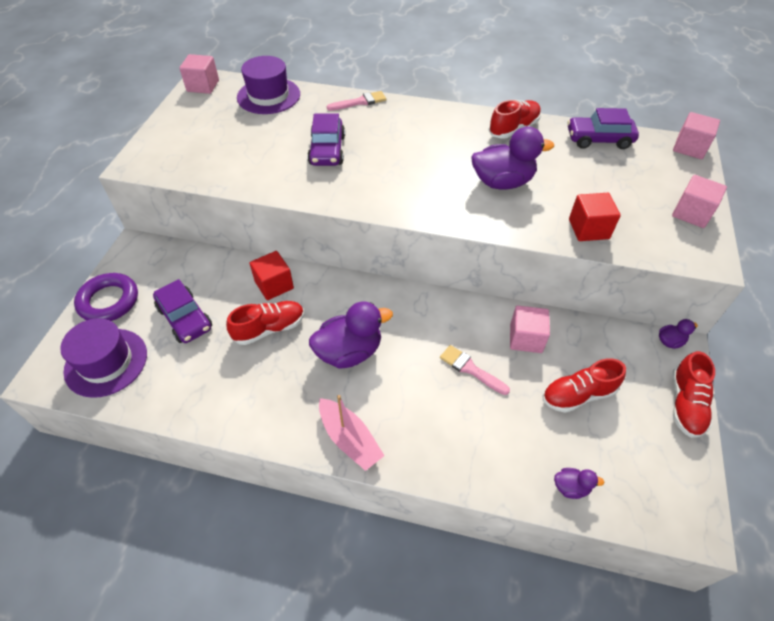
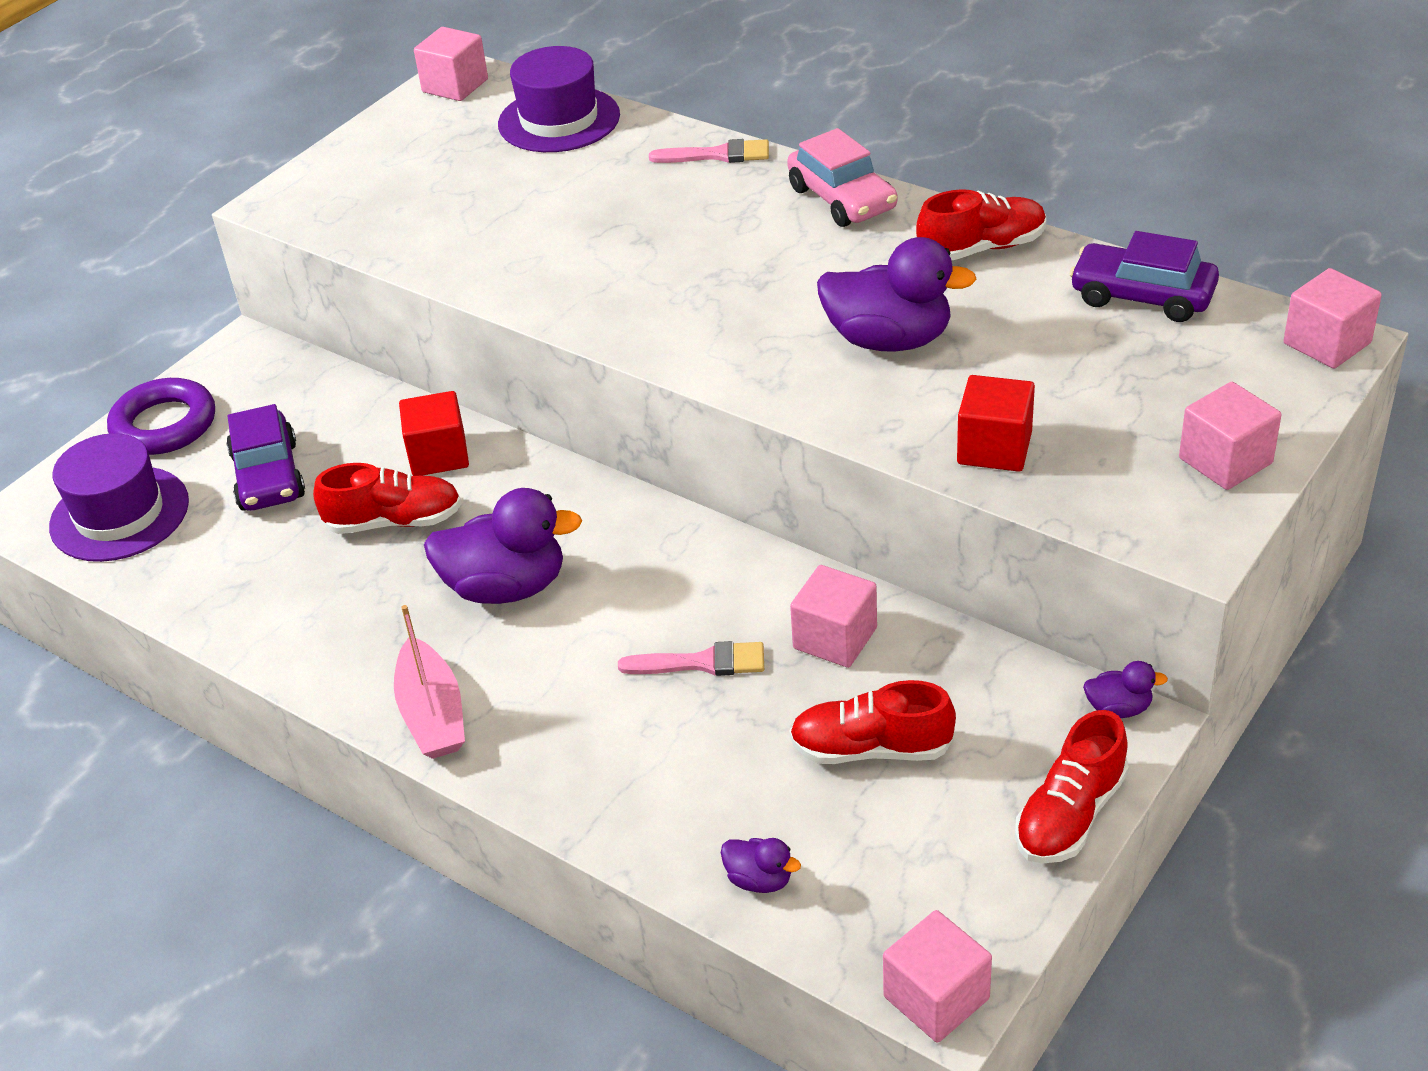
camera: 25 degrees right, 10 degrees down
purple car [307,113,345,166] -> none
pink brush [440,345,510,395] -> pink brush turned 120 degrees clockwise [618,641,764,676]
none -> pink car [787,128,897,227]
none -> pink cube [883,910,992,1043]

